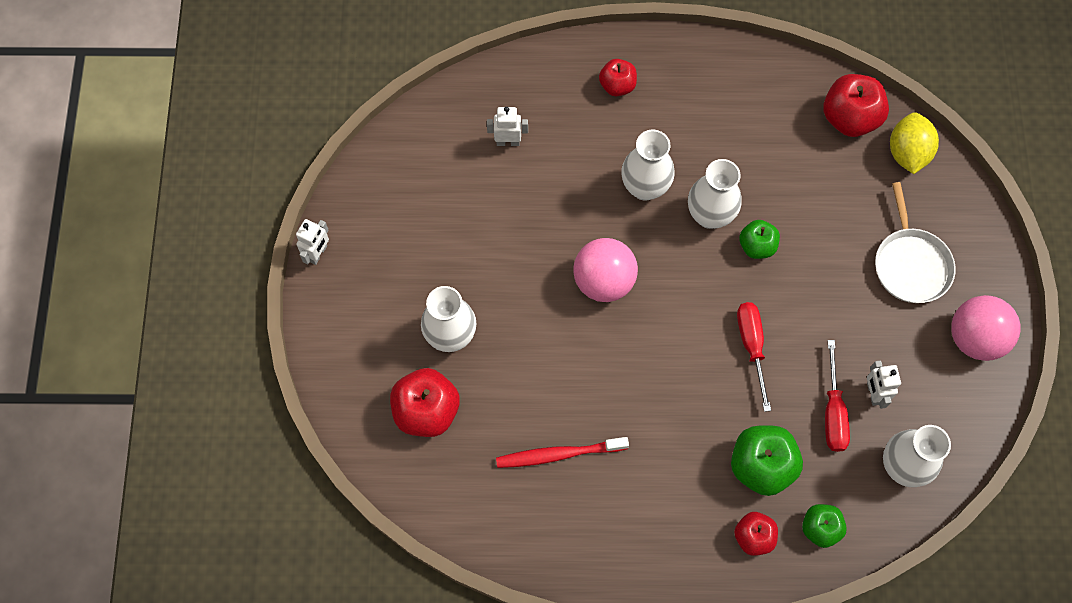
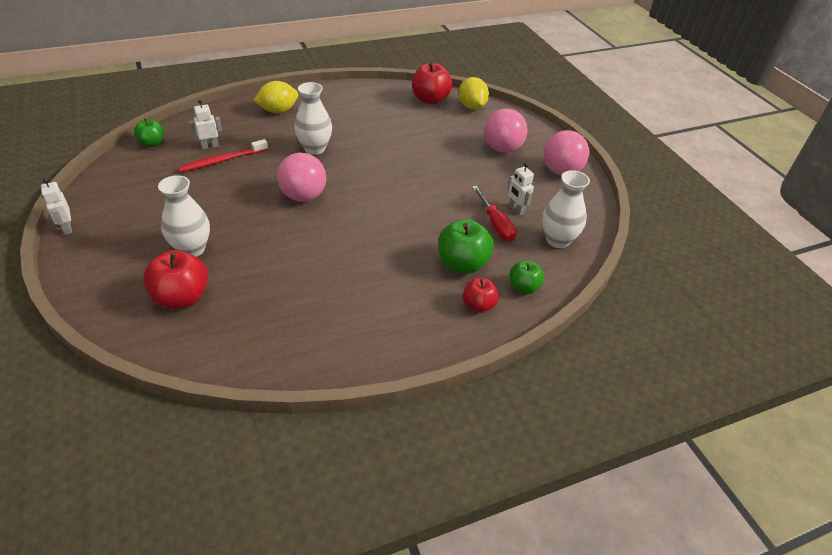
camera: 25 degrees left, 25 degrees down
white robot [296,219,329,265] -> white robot turned 150 degrees clockwise [41,178,72,235]
red toothbrush [496,437,629,468] -> red toothbrush moved to [178,139,268,173]
red apple [599,59,637,96] -> yellow lemon [254,81,298,113]
white vase [688,159,741,229] -> none
red screwdriver [737,302,771,412] -> none
green apple [739,220,780,259] -> green apple moved to [134,118,164,147]
white pan [875,182,956,303] -> pink ball [484,108,527,153]

